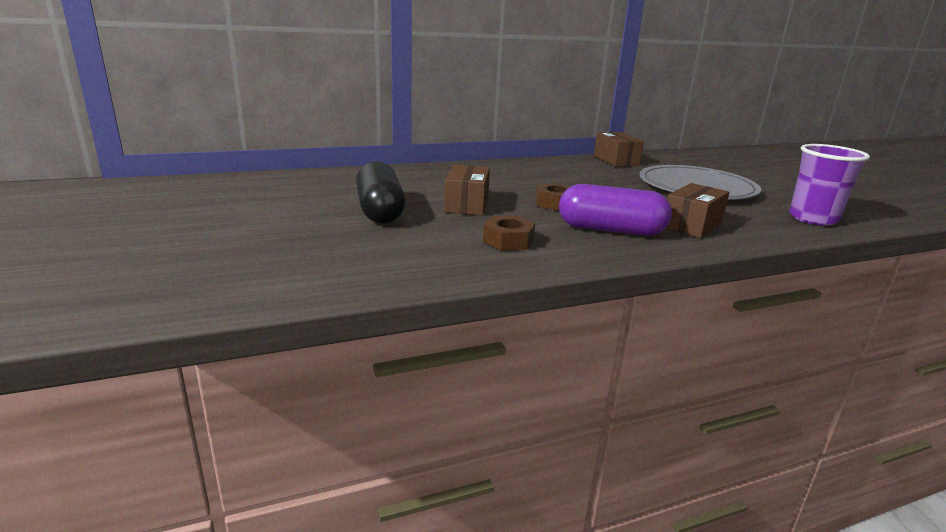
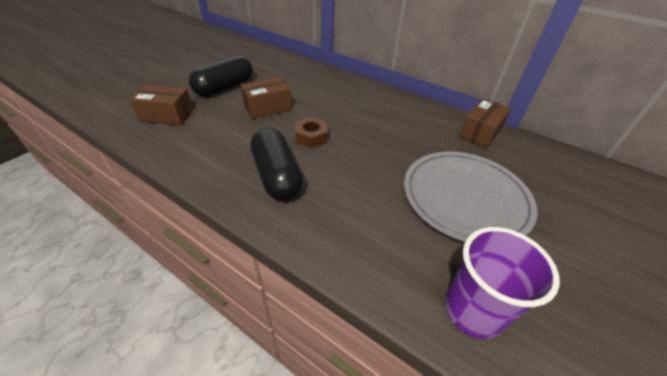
camera: 55 degrees right, 20 degrees up
brown nut [483,216,535,250] -> none
purple capsule [559,184,672,236] -> black capsule [250,128,303,201]
brown box [665,183,730,238] -> brown box moved to [130,85,193,125]

